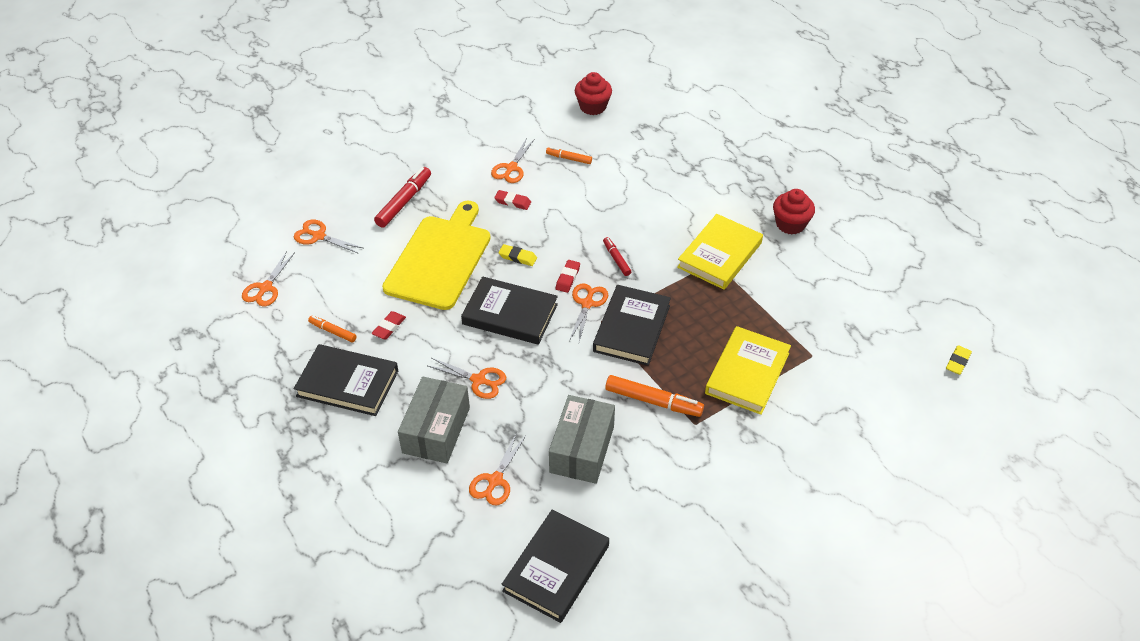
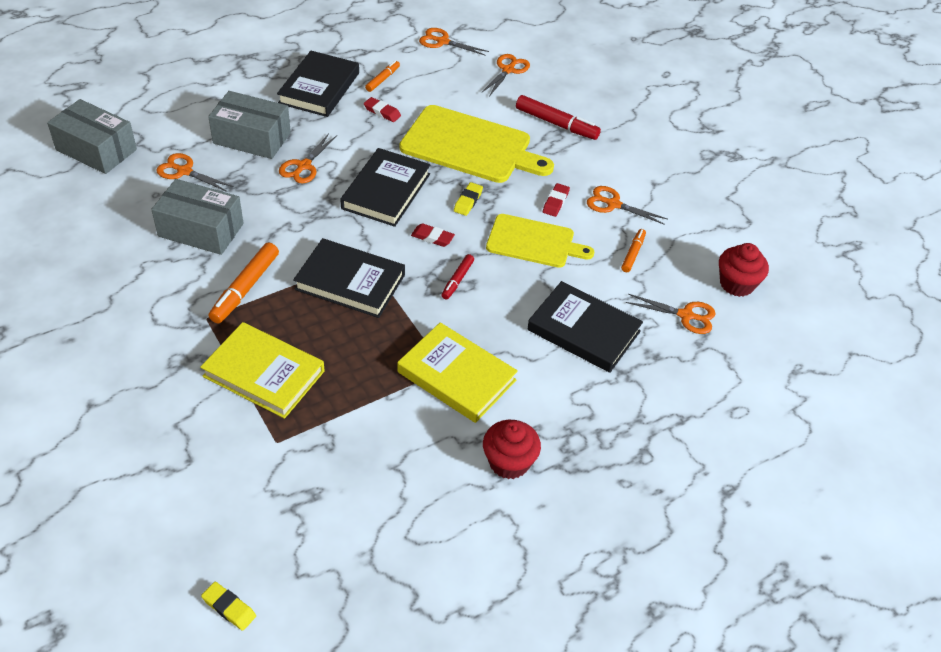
camera: 90 degrees right, 0 degrees up
black book [502,509,609,623] -> black book moved to [527,281,643,373]
orange scissors [569,283,608,341] -> orange scissors moved to [626,294,716,334]
red marker [603,237,631,276] -> red marker turned 135 degrees clockwise [441,254,474,300]
none -> grey box [47,99,137,174]
none -> yellow cutting board [486,214,594,268]

